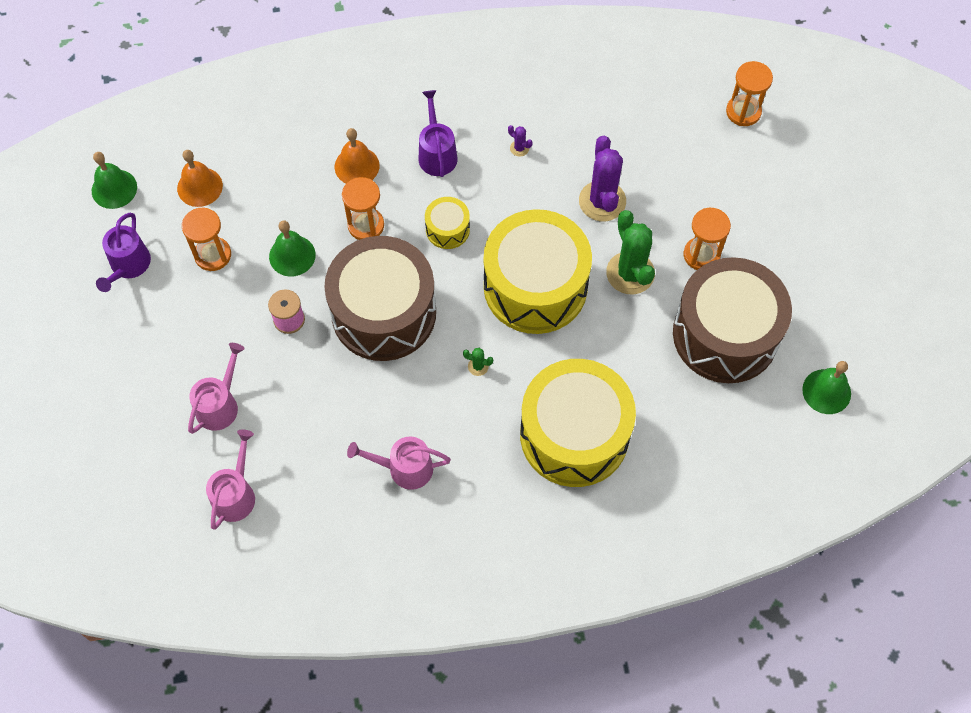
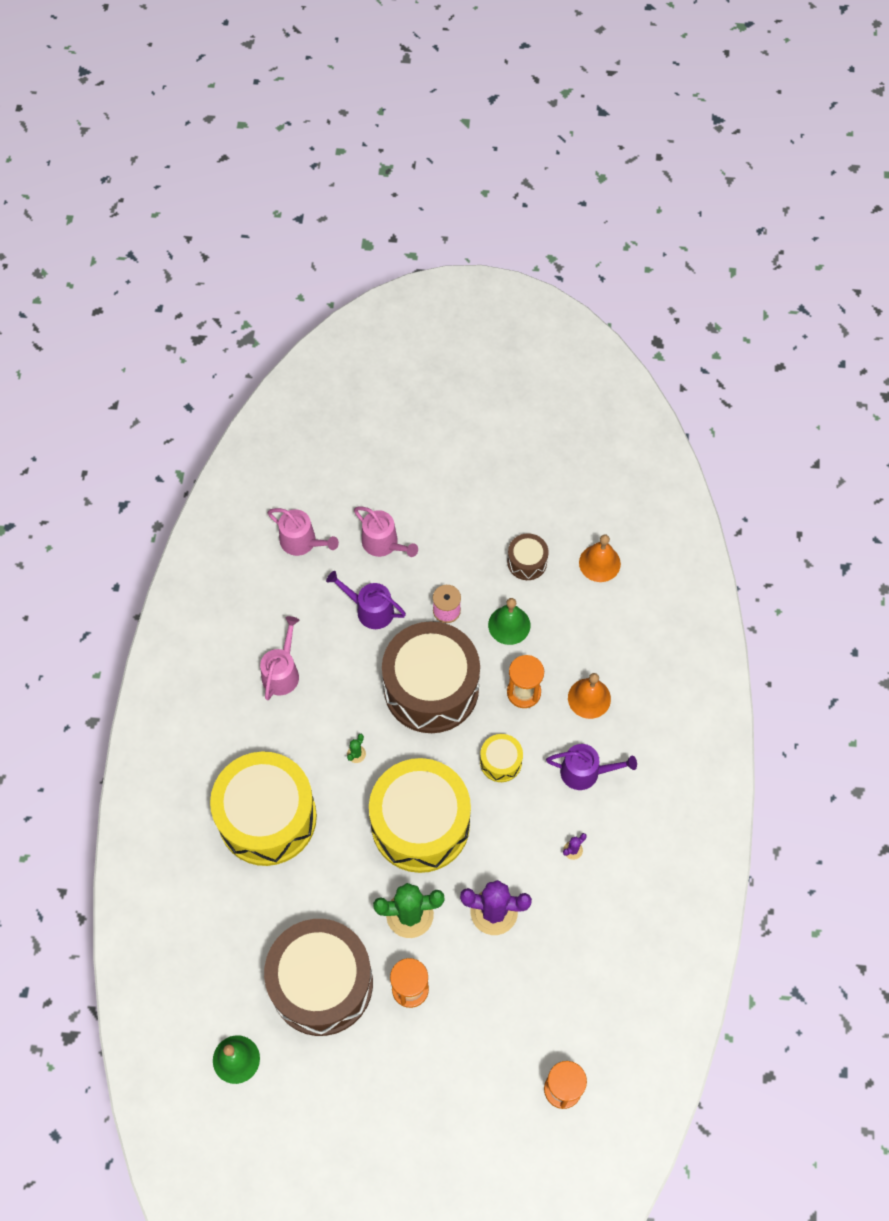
camera: 105 degrees right, 0 degrees up
green bell [92,152,137,209] -> none
purple watering can [96,213,151,292] -> purple watering can moved to [326,571,406,629]
orange hourglass [182,207,231,271] -> brown drum [507,533,549,580]

